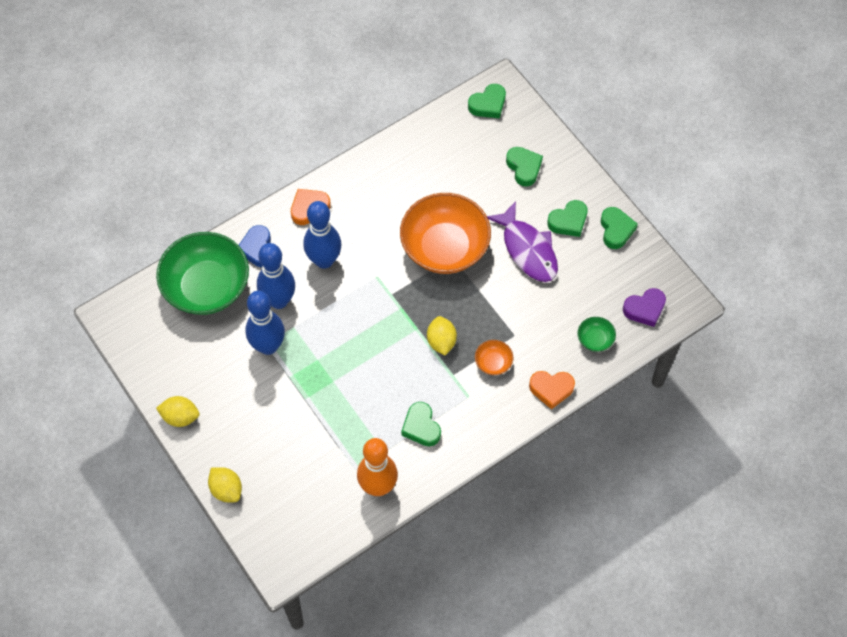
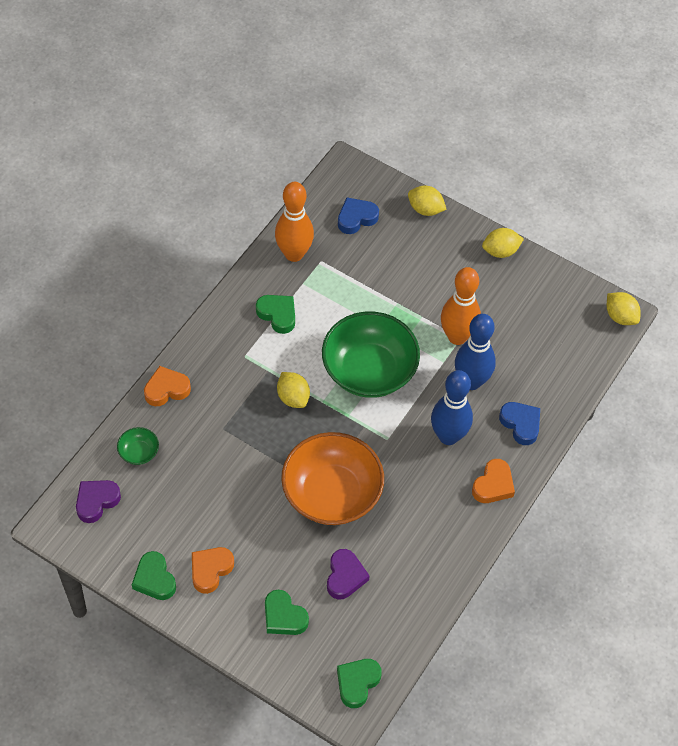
camera: 155 degrees right, 5 degrees down
green bowl [156,232,249,315] -> green bowl moved to [322,312,420,398]
blue bowling pin [245,291,285,355] -> orange bowling pin [441,267,481,345]
orange bowl [475,340,514,375] -> none
purple fish [487,201,558,282] -> none
green heart [547,200,587,237] -> orange heart [192,547,234,594]
none -> purple heart [327,549,370,599]
none -> blue heart [338,198,379,234]
none -> yellow lemon [607,292,640,325]

